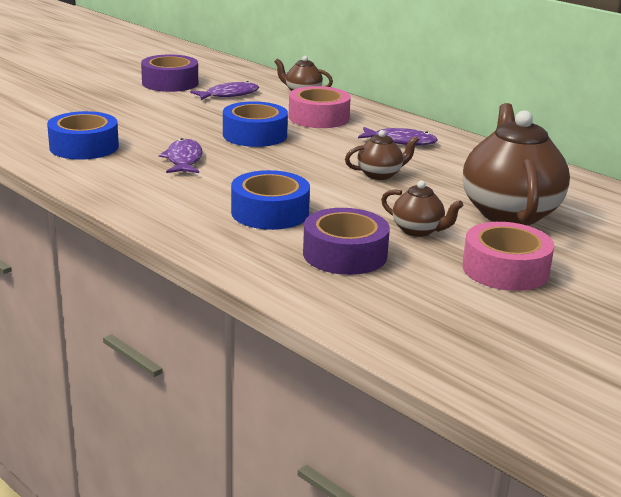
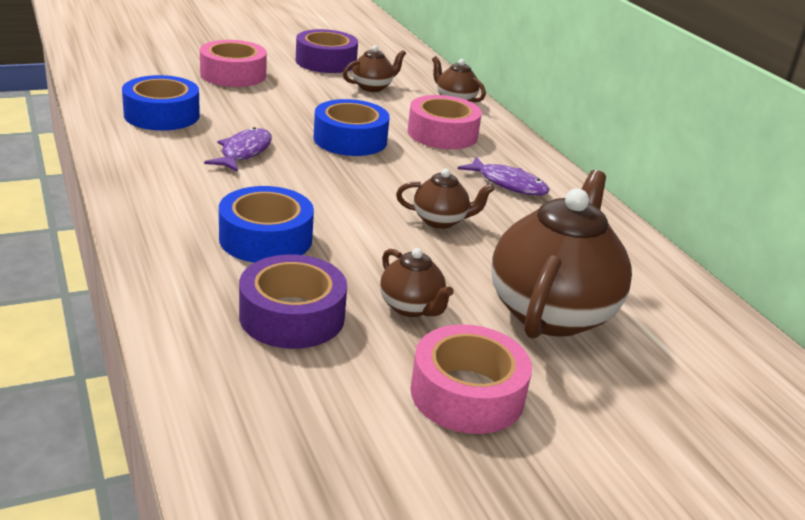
camera: 20 degrees right, 5 degrees up
purple fish [190,81,259,100] -> brown teapot [343,45,406,92]
none -> pink tape [200,40,267,87]

